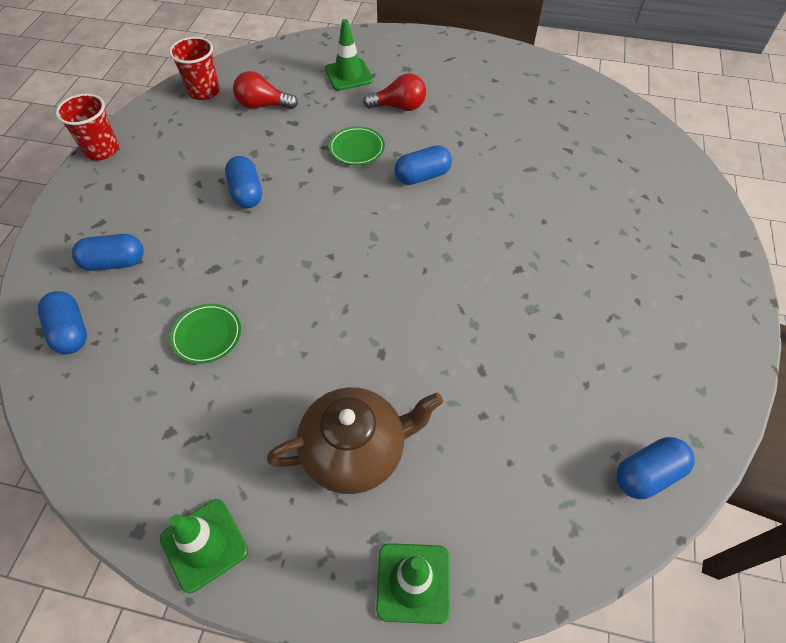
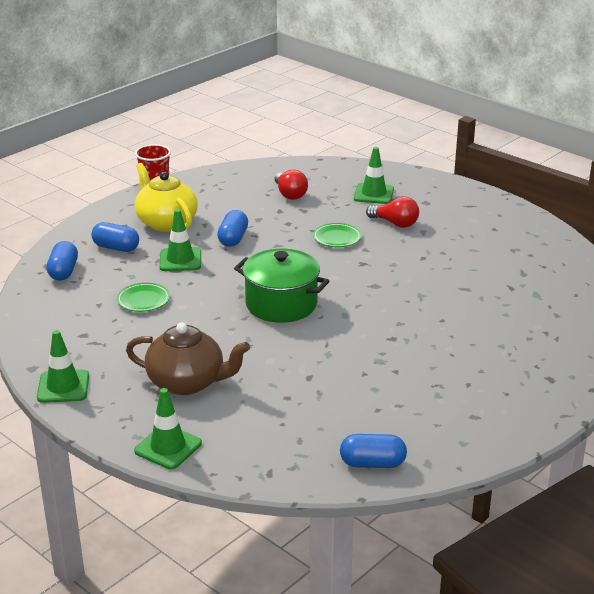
camera: 30 degrees right, 25 degrees down
red cup [169,37,220,100] -> none
red light bulb [233,71,298,109] -> red light bulb turned 150 degrees counterclockwise [275,170,308,200]
blue capsule [394,145,452,185] -> none
none -> yellow teapot [135,163,198,232]
none -> green traffic cone [159,209,201,271]
none -> green pot [234,249,329,323]

